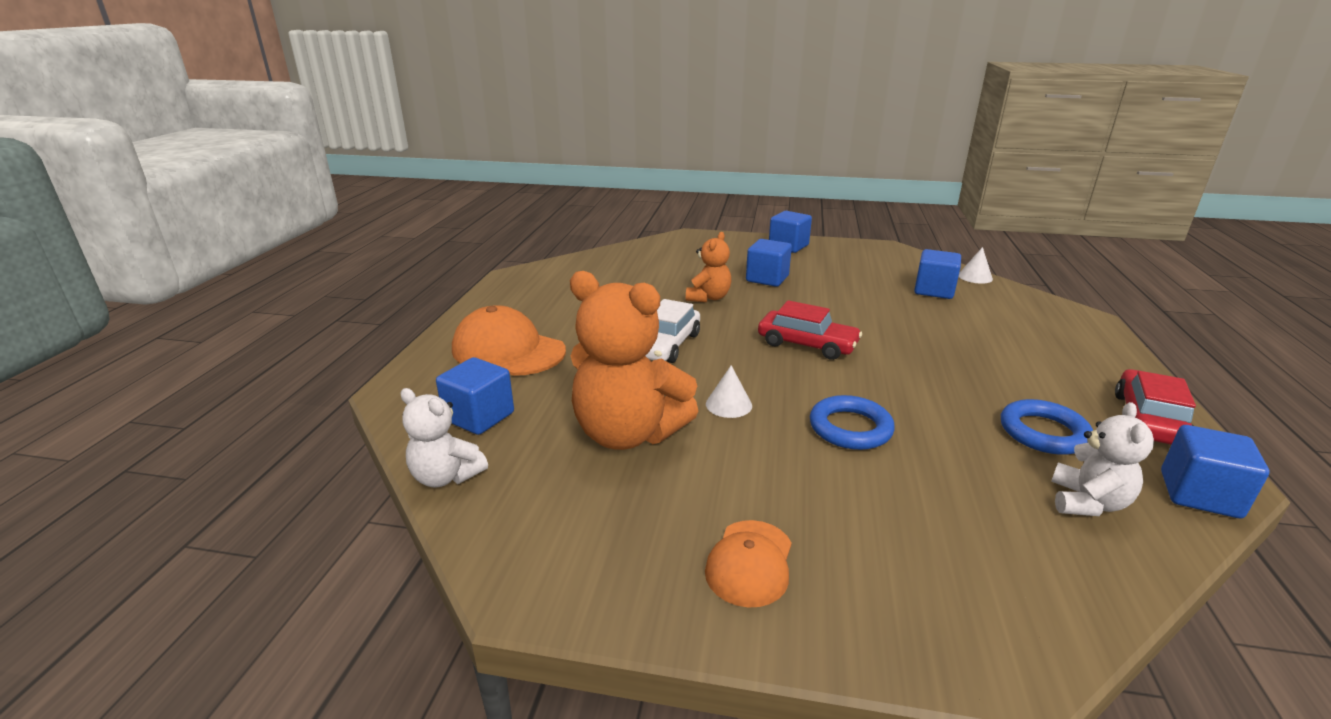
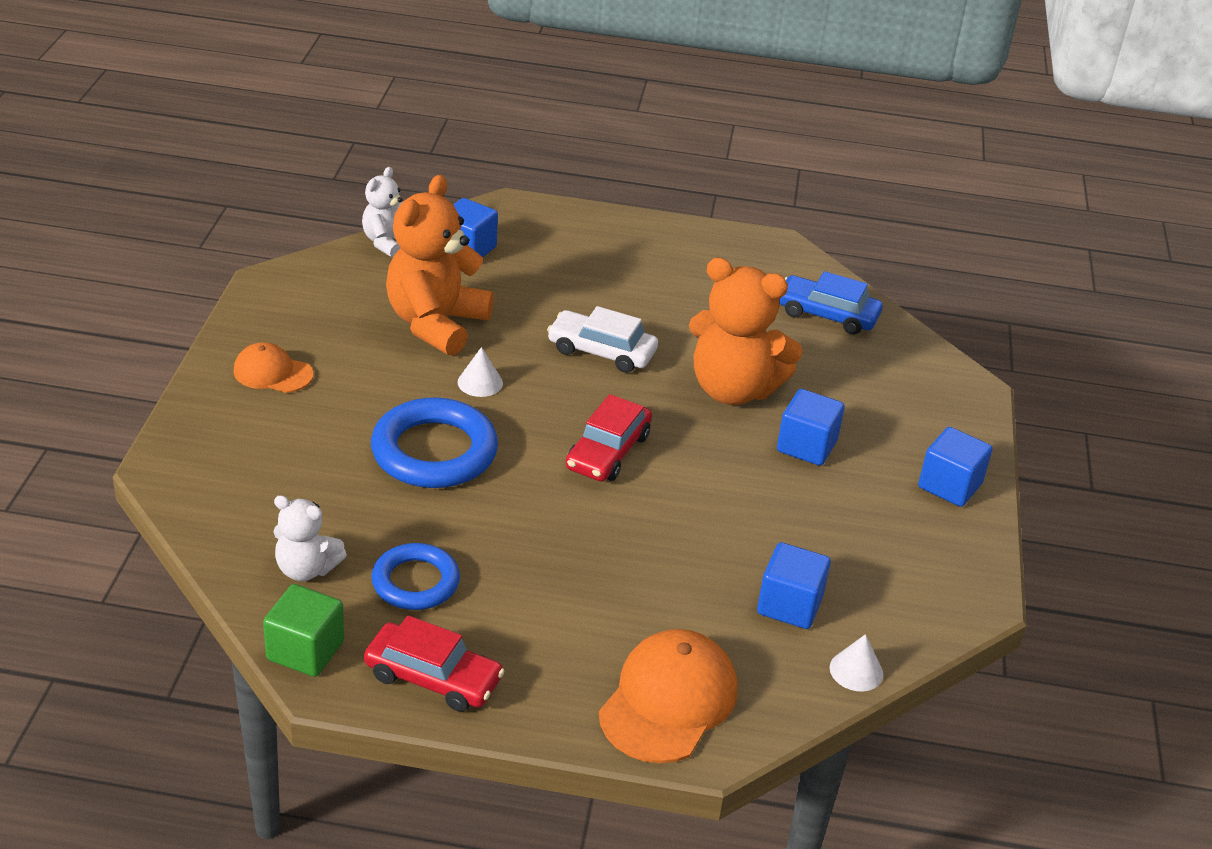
camera: 85 degrees right, 10 degrees up
orange cap [452,305,566,376] -> orange cap moved to [599,629,738,763]
orange teddy bear [686,232,731,302] -> orange teddy bear [689,258,803,405], size x1.85
blue ring [810,395,895,450] -> blue ring [371,398,498,488], size x1.57
blue cube [1161,425,1269,518] -> green cube [263,584,344,677]
none -> blue car [779,271,883,335]

